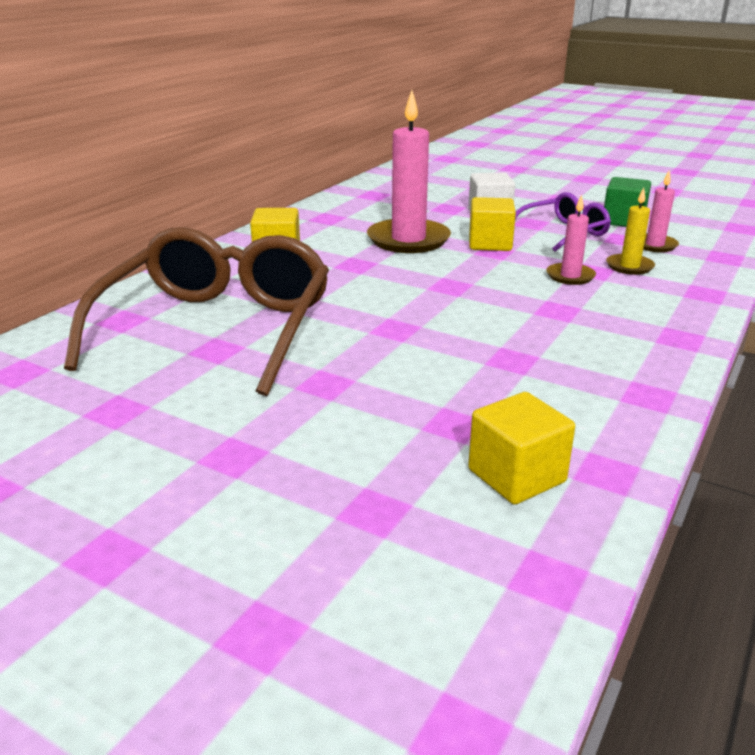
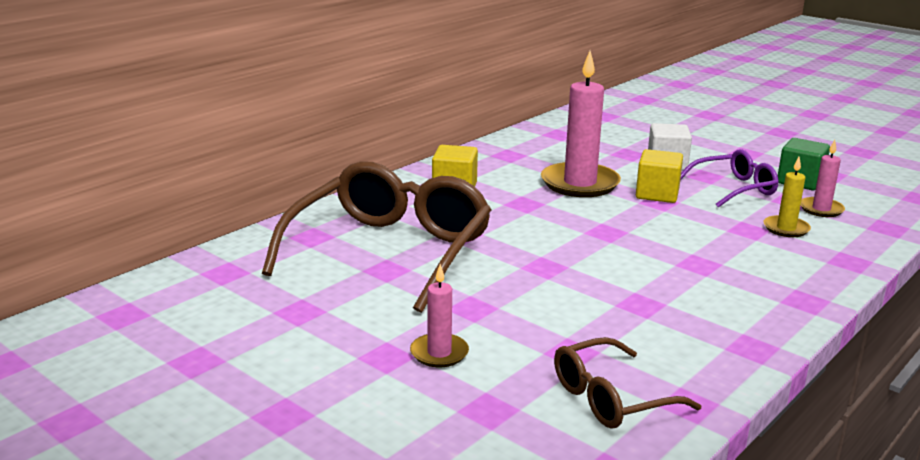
camera: 10 degrees right, 5 degrees down
yellow cube [468,392,575,504] -> brown glasses [554,337,701,429]
pink candle [546,195,596,285] -> pink candle moved to [410,264,469,367]

